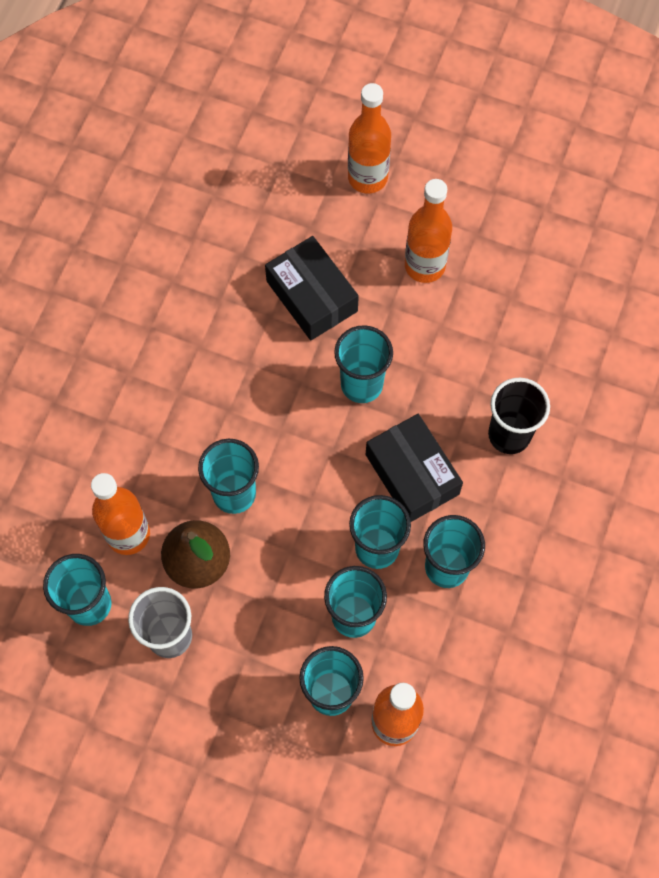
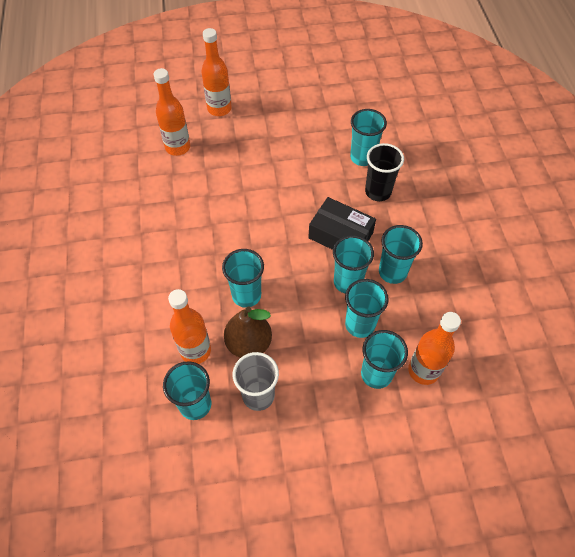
camera: 30 degrees left, 10 degrees down
black box [265,236,359,341] -> none
turquoise cup [334,325,393,403] -> turquoise cup moved to [350,109,387,166]
orange bottle [405,179,452,283] -> orange bottle moved to [154,68,190,156]

